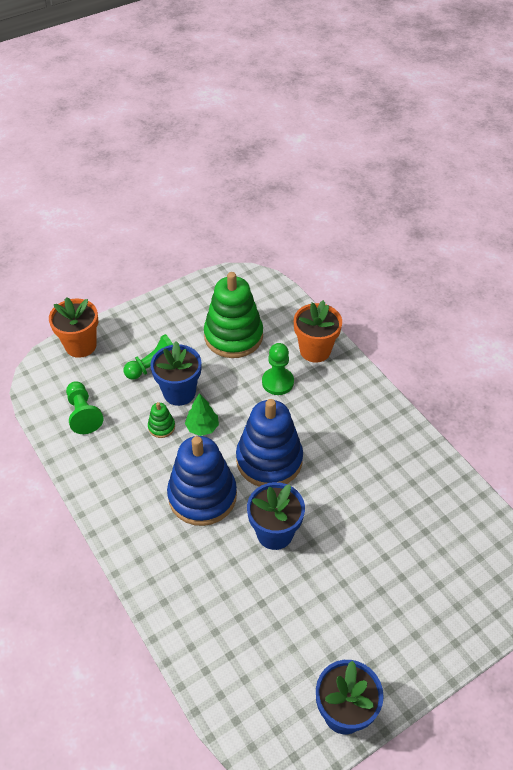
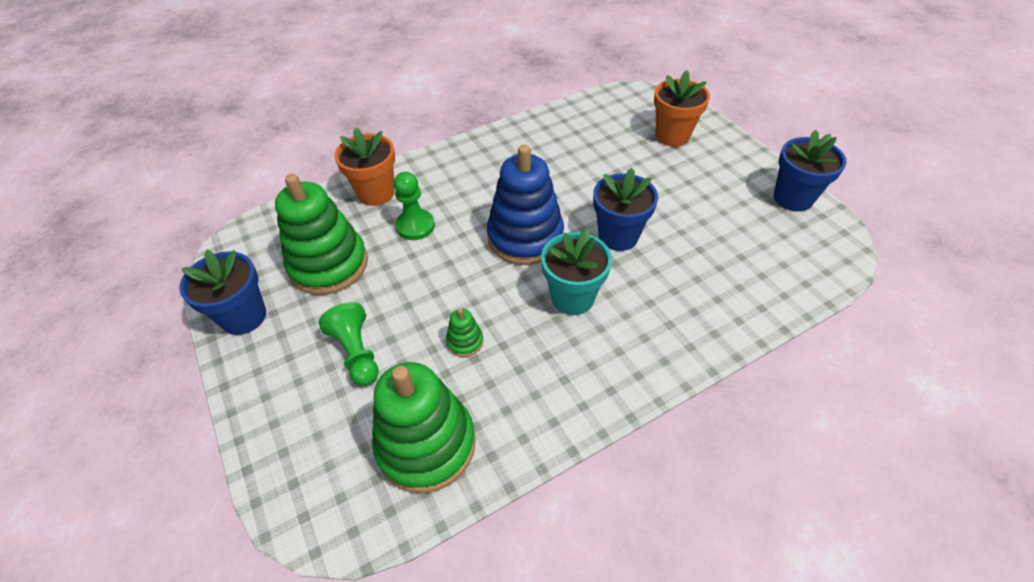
camera: 85 degrees left, 0 degrees up
orange flower pot [49,297,98,358] -> orange flower pot moved to [654,70,710,147]
green pawn [66,381,104,434] -> green stacking toy [372,362,476,493]
blue flower pot [150,341,202,406] -> blue flower pot moved to [179,250,266,335]
blue stacking toy [167,436,237,526] -> turquoise flower pot [541,228,612,315]
green tree [185,393,219,436] -> none

